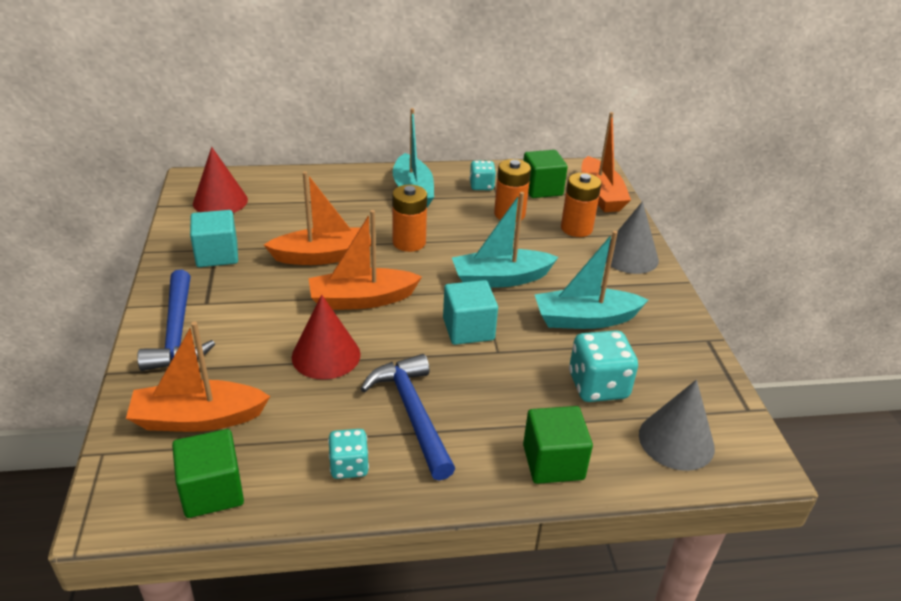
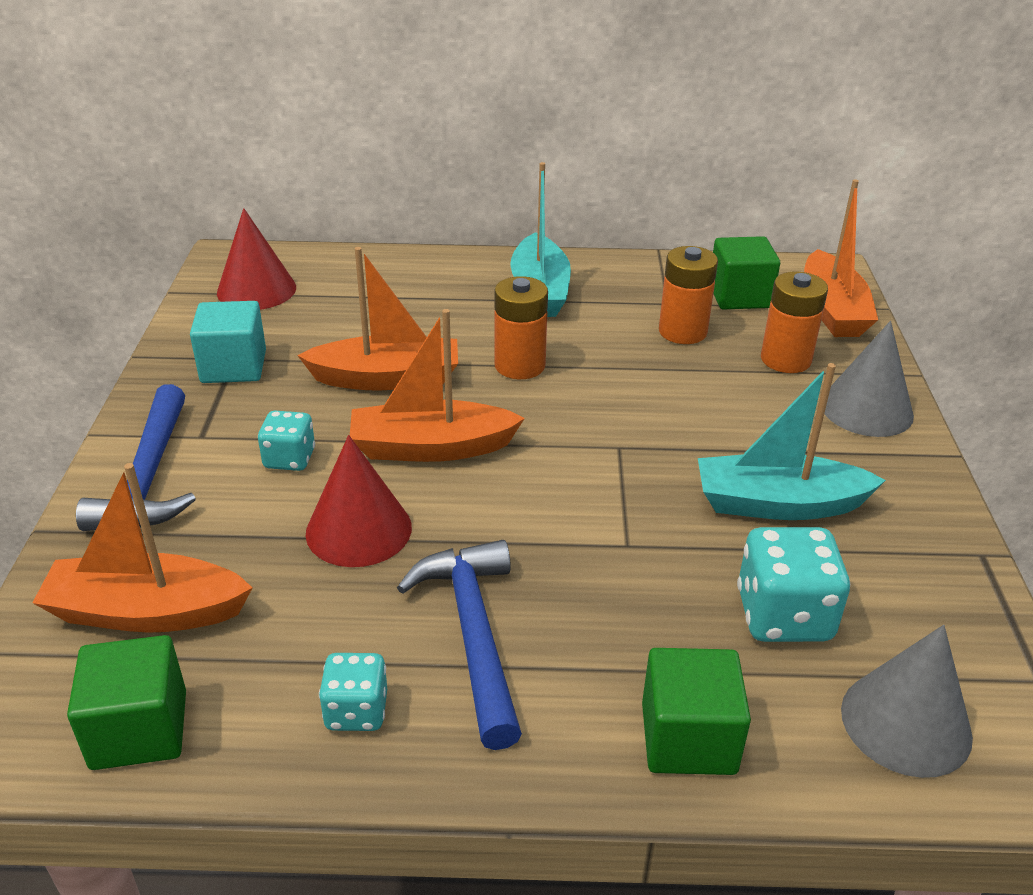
camera: 10 degrees right, 0 degrees up
turquoise cube [443,280,498,345] -> none
turquoise boat [452,192,558,288] -> none
turquoise dice [470,161,496,190] -> turquoise dice moved to [258,411,315,471]

